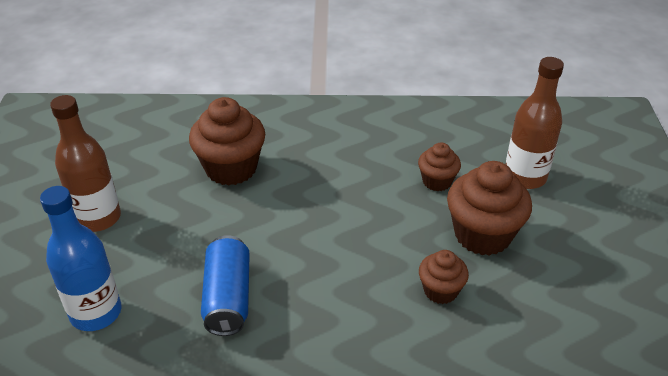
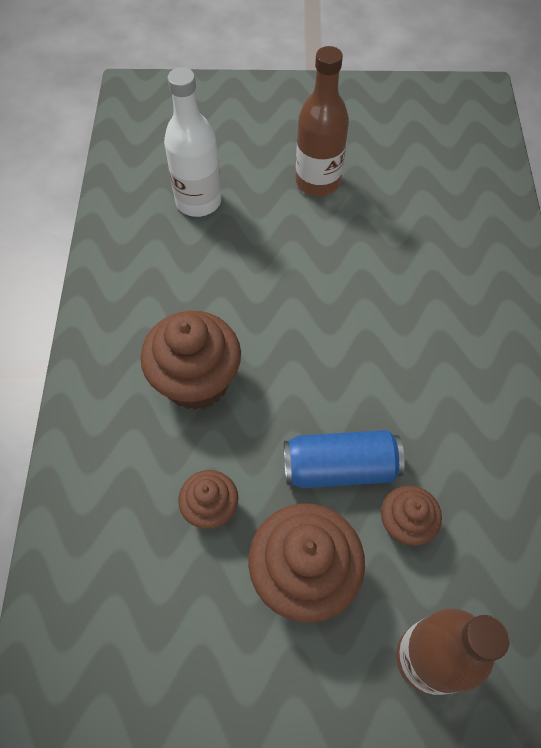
camera: 90 degrees right, 20 degrees up
blue bottle [40,186,122,331] -> white bottle [164,67,221,217]
brown cupcake [189,97,265,186] -> brown cupcake moved to [140,311,241,410]
blue can [201,235,250,336] -> blue can moved to [284,430,405,488]

